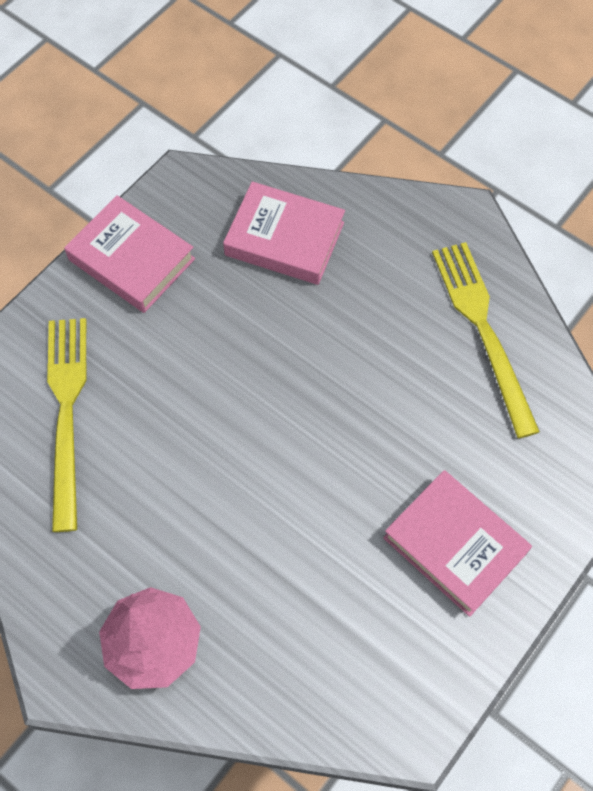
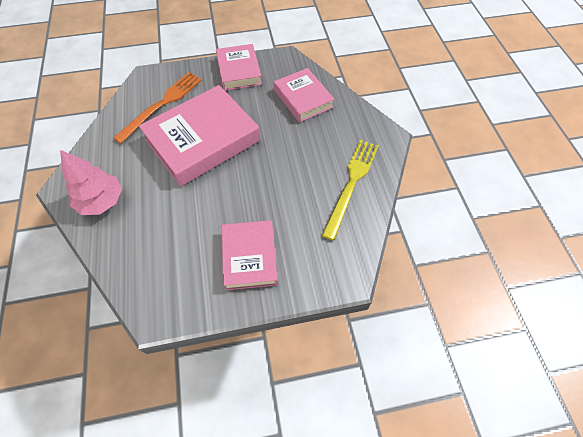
camera: 40 degrees right, 5 degrees down
yellow fork [47,318,87,532] -> orange fork [113,72,202,144]
none -> pink book [139,85,260,186]

